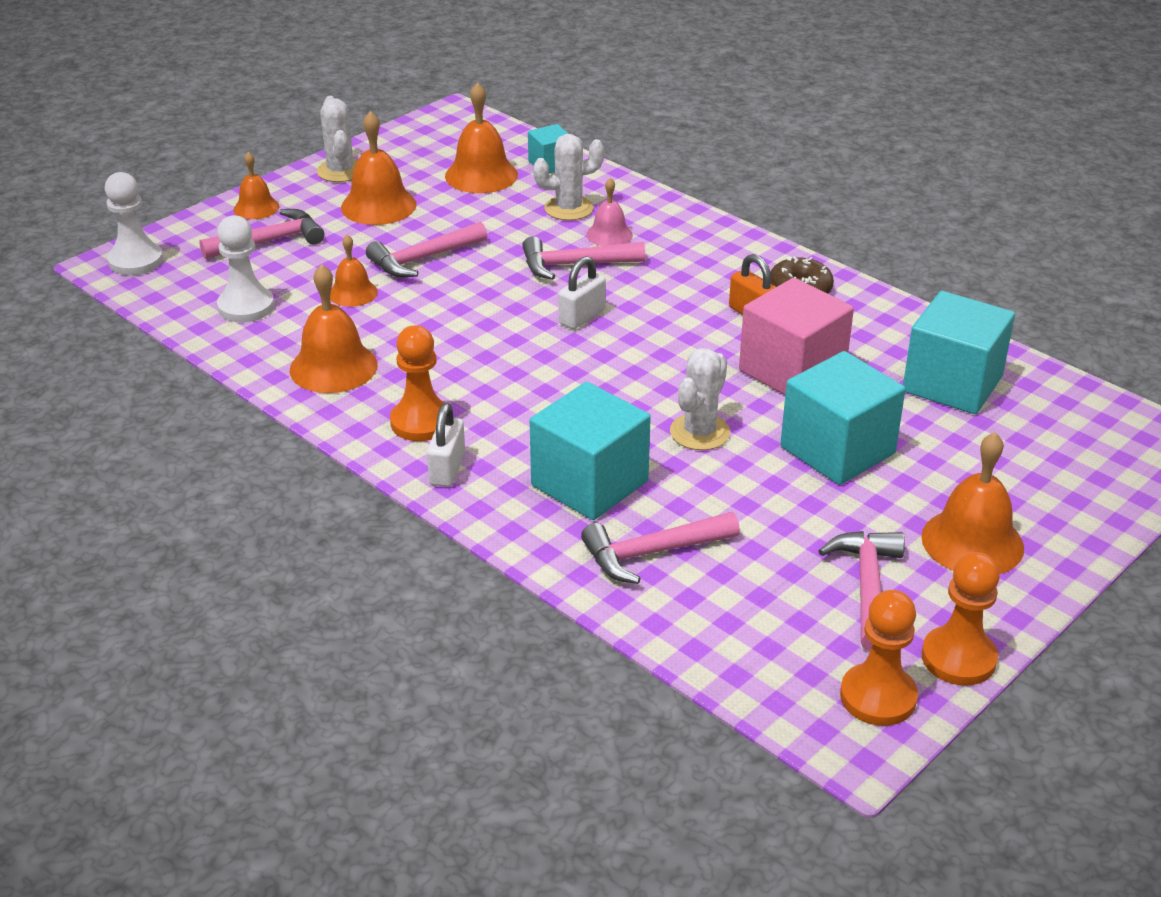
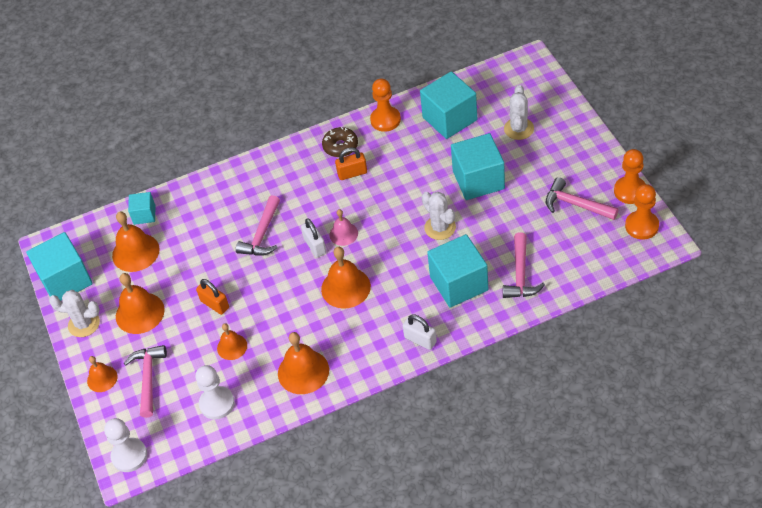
camera: 60 degrees left, 15 degrees up
pink hammer [366,222,487,277] -> orange padlock [196,279,229,315]
orange pawn [390,325,445,441] -> orange pawn moved to [370,78,401,132]
white cactus [533,134,604,220] -> white cactus moved to [504,85,534,140]
pink bell [586,178,633,246] -> pink bell moved to [329,209,358,246]
pink cube [739,278,854,395] -> none
orange bell [921,432,1024,574] -> orange bell moved to [321,247,371,309]
none -> turquoise cube [26,232,93,301]

